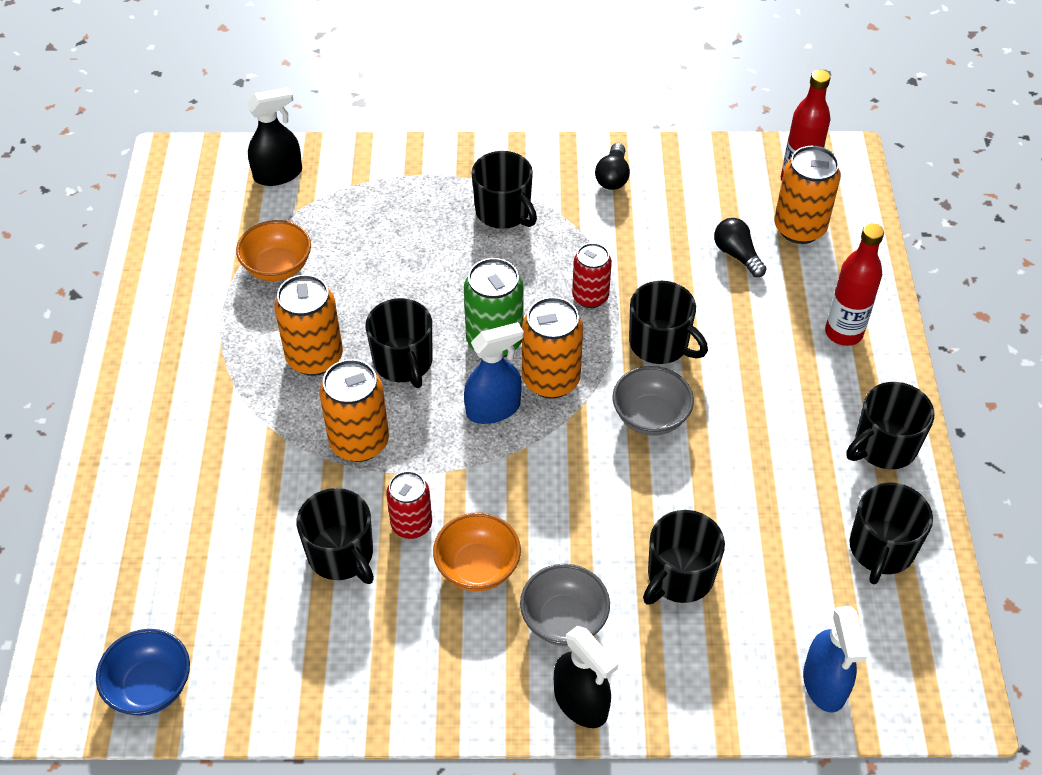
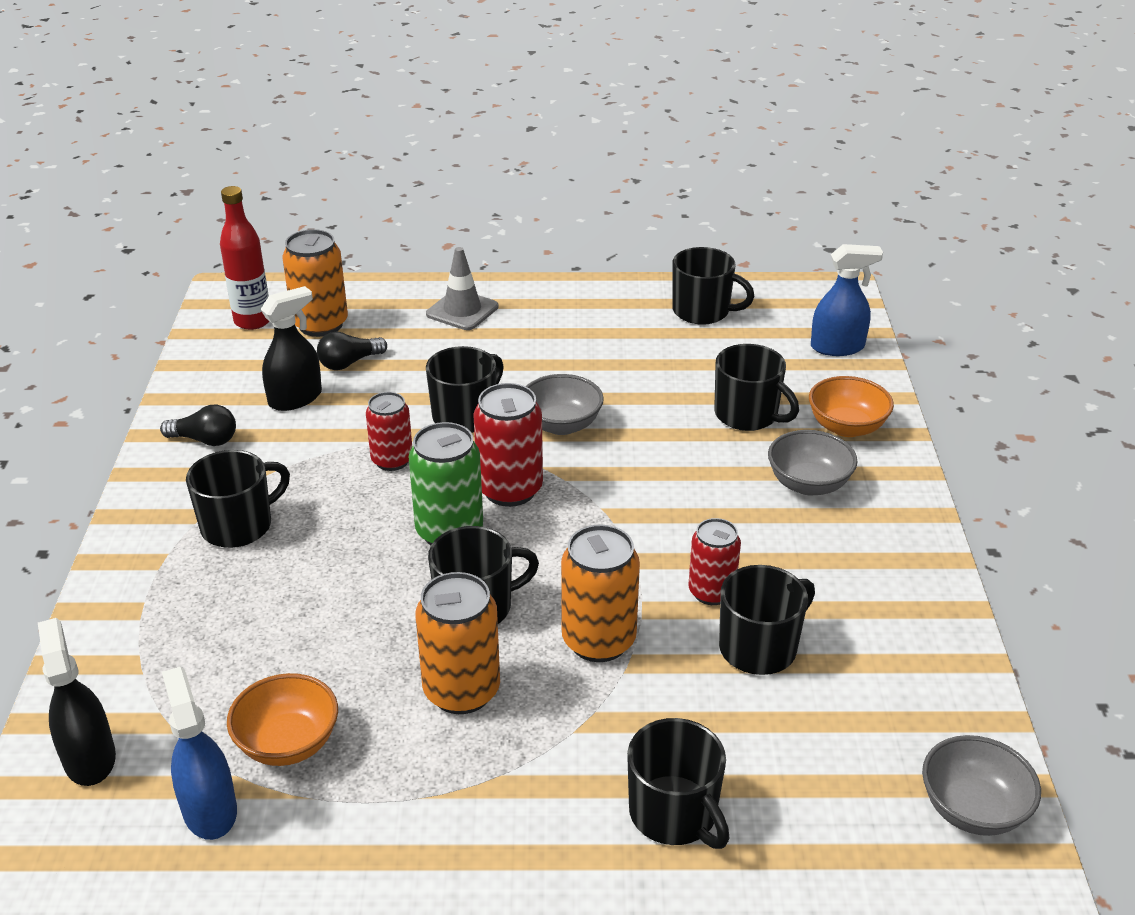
camera: 90 degrees left, 15 degrees down
blue bowl [96,629,190,716] -> grey bowl [922,735,1041,836]
orange bowl [433,513,521,591] -> orange bowl moved to [809,376,894,437]
blue spray bottle [464,322,524,424] -> blue spray bottle moved to [162,666,237,840]
orange can [522,297,583,399] -> red can [473,383,543,507]
black spray bottle [554,626,618,728] -> black spray bottle moved to [261,286,322,411]
red bottle [825,223,884,346] -> grey traffic cone [426,247,499,330]
black mug [846,382,934,469] -> black mug moved to [627,718,729,849]

